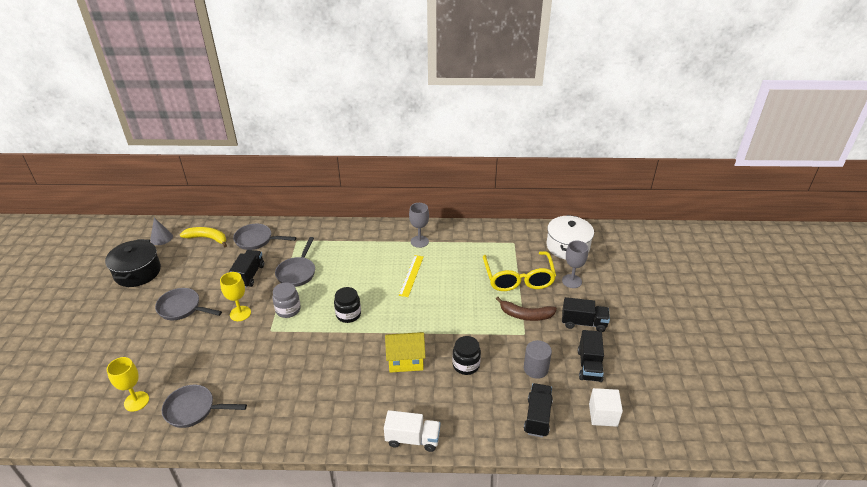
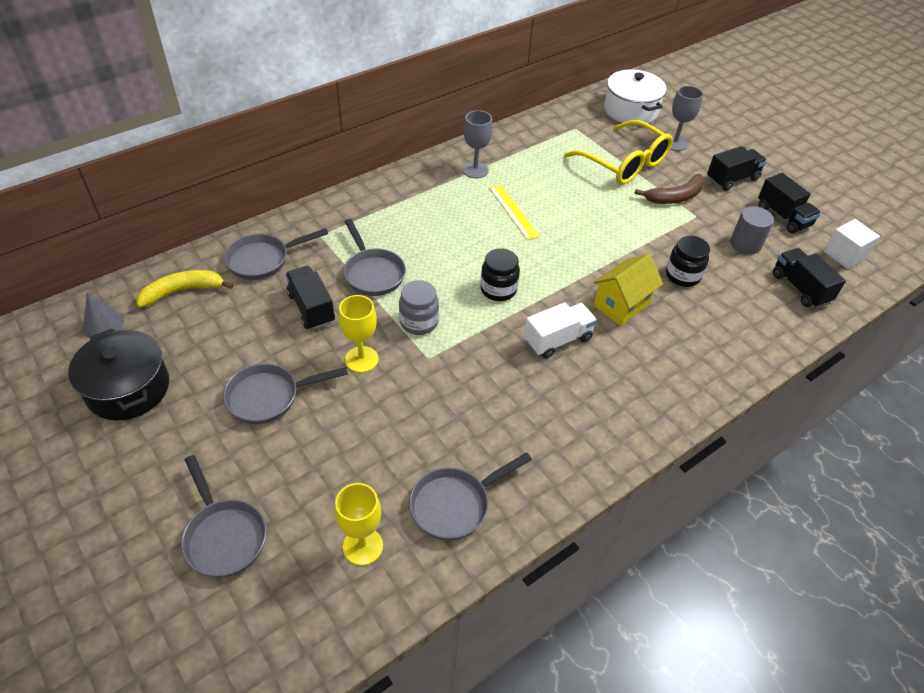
camera: 40 degrees left, 10 degrees up
white truck [384,410,440,452] -> white truck moved to [524,302,597,359]
none -> grey pan [181,455,267,578]

